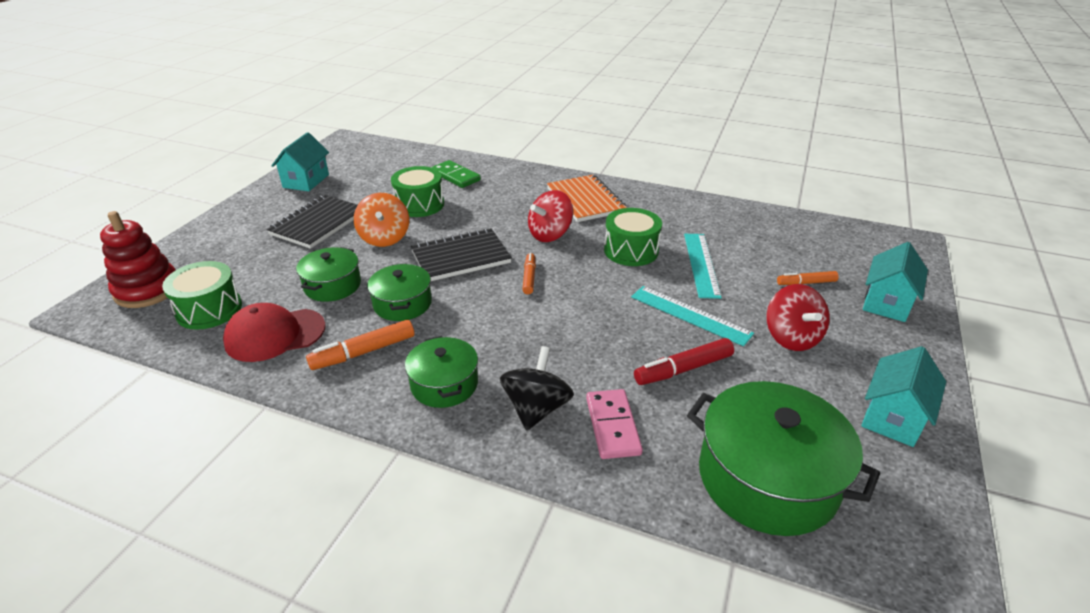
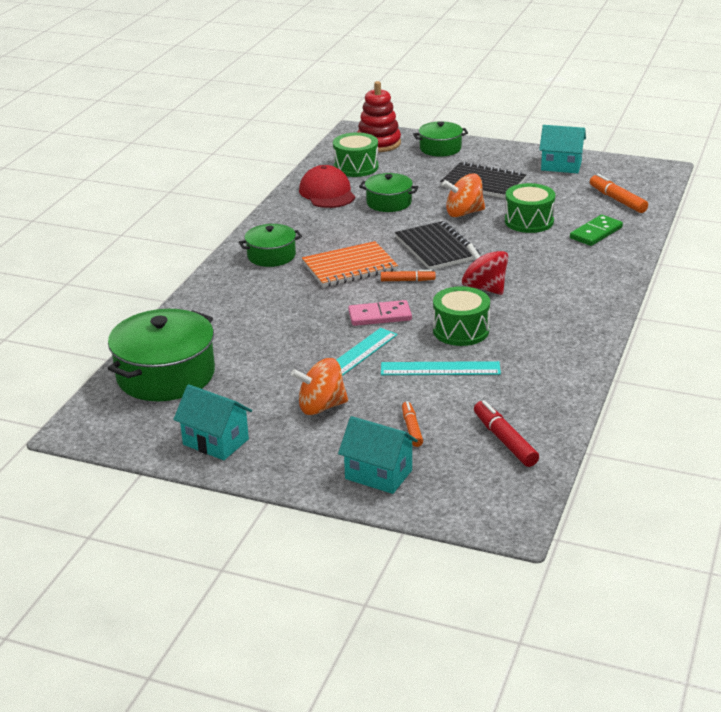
camera: 90 degrees right, 5 degrees down
orange marker [306,320,414,370] -> orange marker moved to [590,174,648,213]
green pot [367,263,432,321] -> green pot moved to [413,121,468,157]
black spinning top [500,346,574,431] -> none
orange notebook [547,175,627,222] -> orange notebook moved to [302,241,398,287]
pink domino [586,389,643,459] -> pink domino moved to [348,300,412,326]
red marker [634,338,734,385] -> red marker moved to [474,400,539,467]
red spinning top [766,284,830,351] -> orange spinning top [291,358,348,415]

